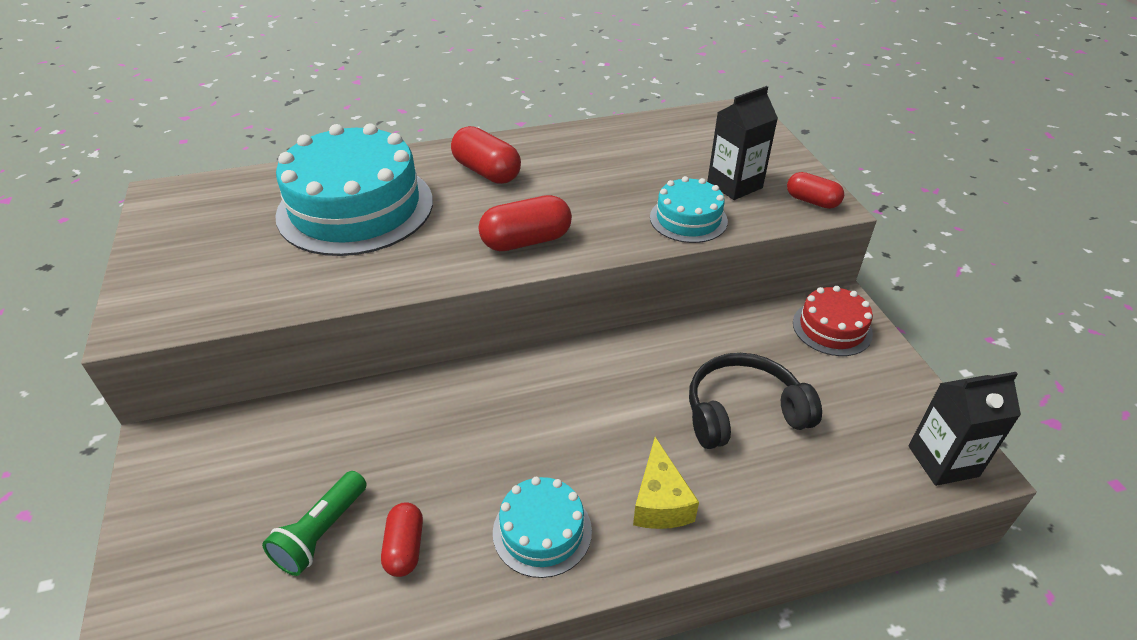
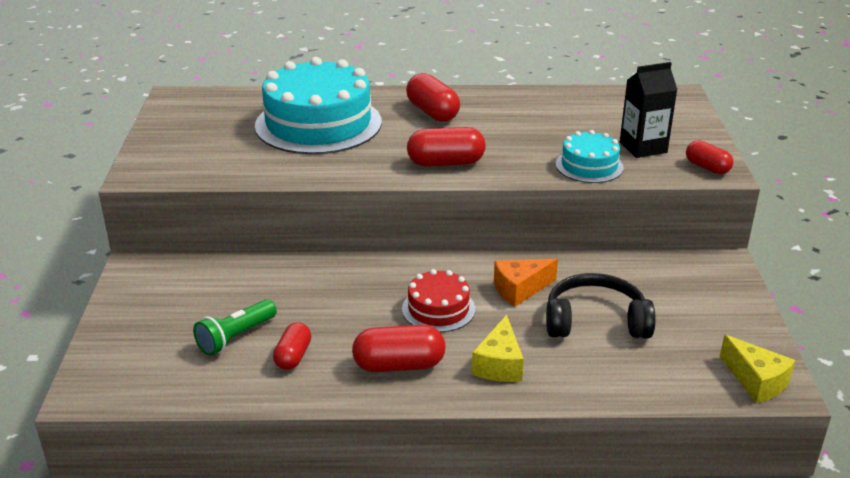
camera: 15 degrees right, 10 degrees down
turquoise cake [493,477,592,578] -> red capsule [352,325,445,372]
red cake [793,286,873,356] -> red cake moved to [402,269,475,332]
black carton [909,372,1021,486] -> yellow cheese [720,335,796,403]
none -> orange cheese [494,258,558,307]

